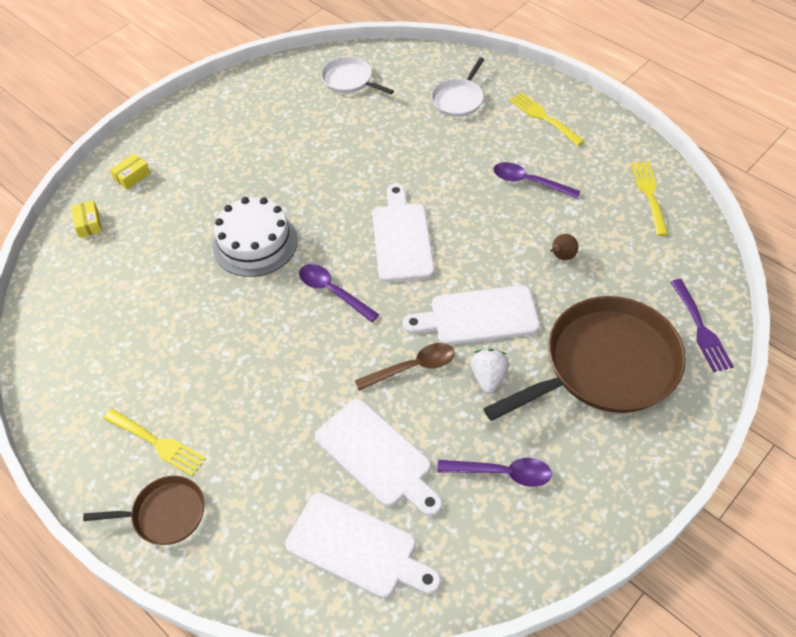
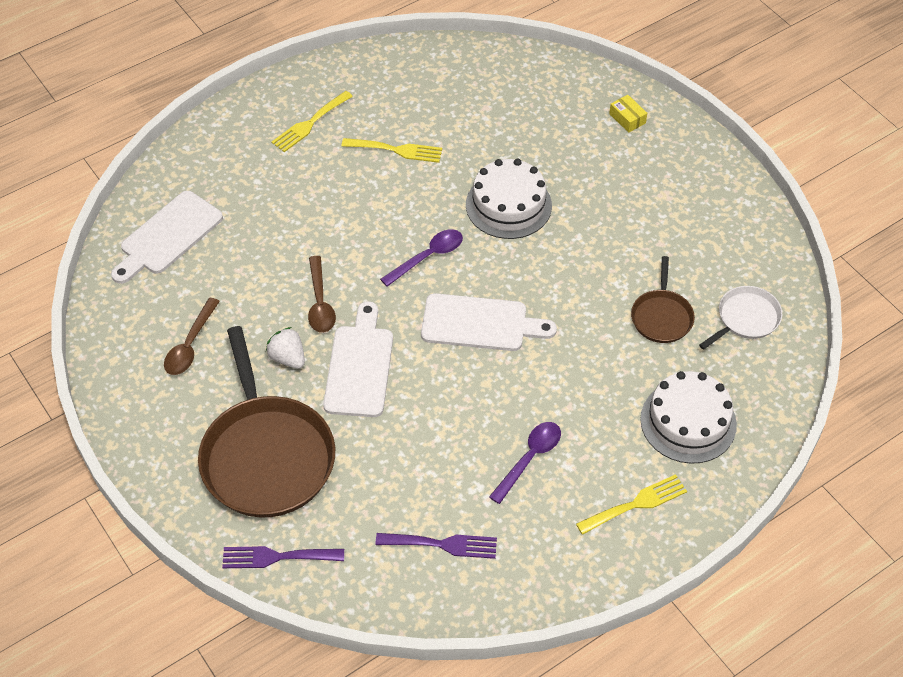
camera: 100 degrees right, 0 degrees up
yellow box [71,200,102,238] -> none
brown pan [83,476,205,545] -> brown pan moved to [631,256,695,343]
white cutting board [315,399,443,516] -> none
white pan [431,58,484,117] -> white cake [640,371,737,464]
purple spoon [437,458,552,487] -> brown spoon [164,298,220,375]
white strawberry [471,349,509,394] -> white strawberry turned 150 degrees counterclockwise [266,327,305,369]
brown pear [550,234,578,260] -> none
yellow fork [631,161,669,236] -> yellow fork moved to [342,138,442,163]
none -> purple fork [376,533,497,559]

